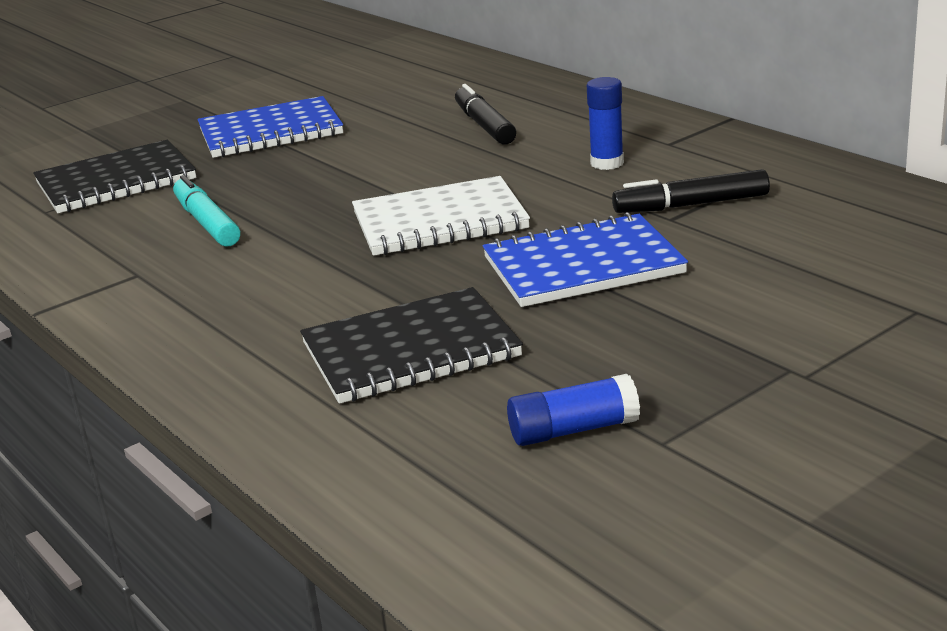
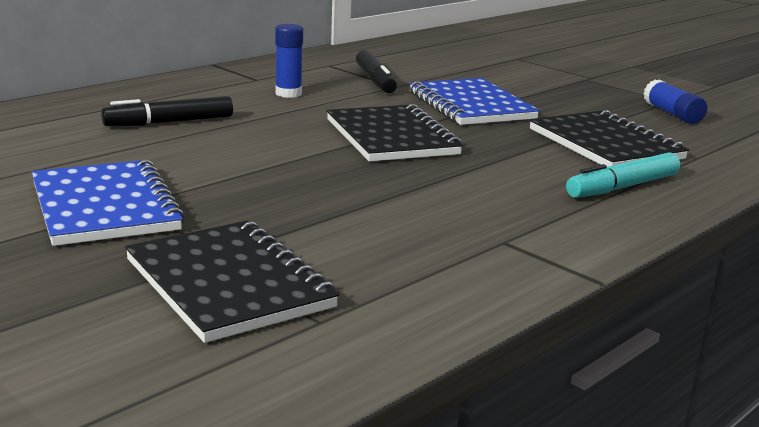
camera: 100 degrees left, 5 degrees down
turquoise marker [173,175,240,247] -> turquoise marker moved to [566,152,680,198]
white notebook [352,176,530,256] -> black notebook [327,104,463,161]

